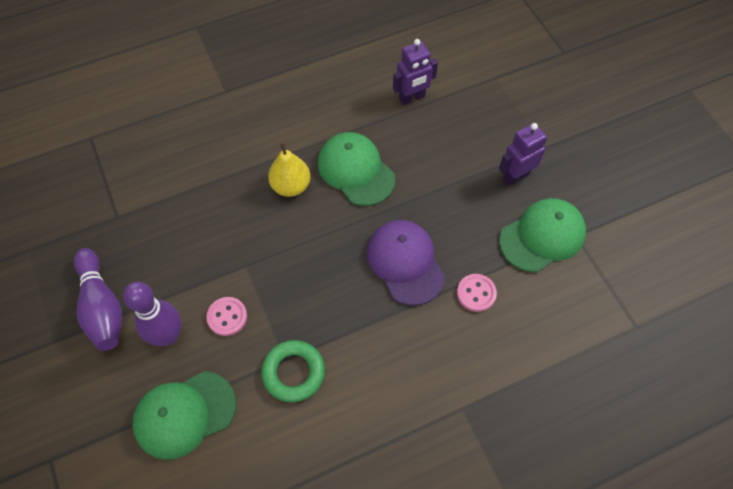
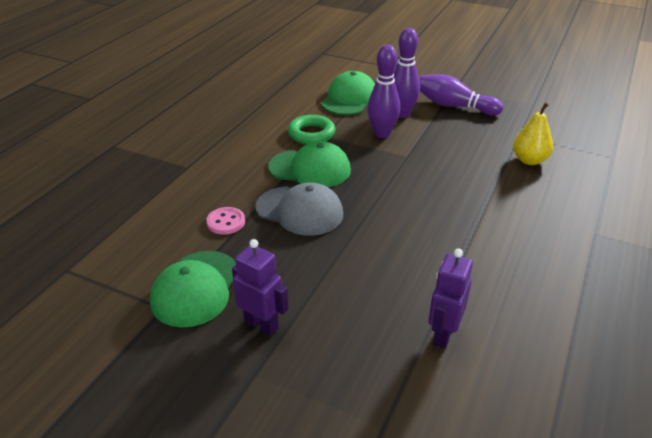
camera: 140 degrees right, 25 degrees down
pink button [206,297,247,336] -> purple bowling pin [367,45,400,138]
yellow pear [268,142,311,197] -> yellow pear moved to [513,102,553,165]
green cap [318,132,395,206] -> green cap moved to [268,141,351,187]
purple cap [367,220,445,306] -> grey cap [255,182,343,236]
purple robot [499,123,547,186] -> purple robot turned 75 degrees counterclockwise [232,239,288,336]

